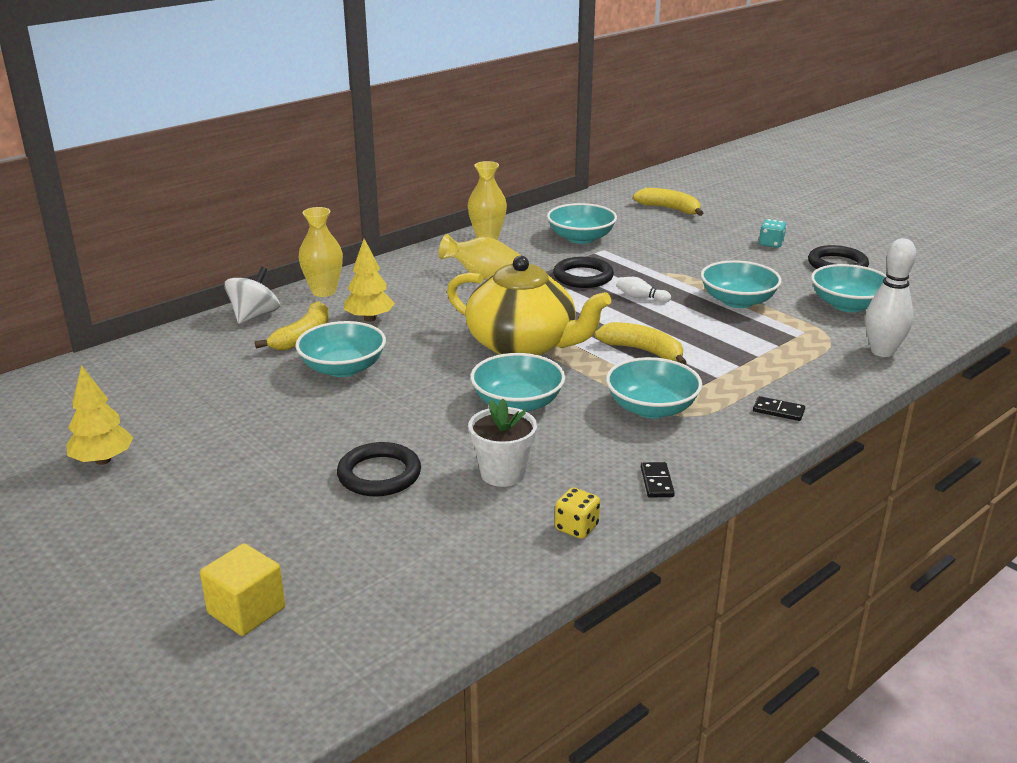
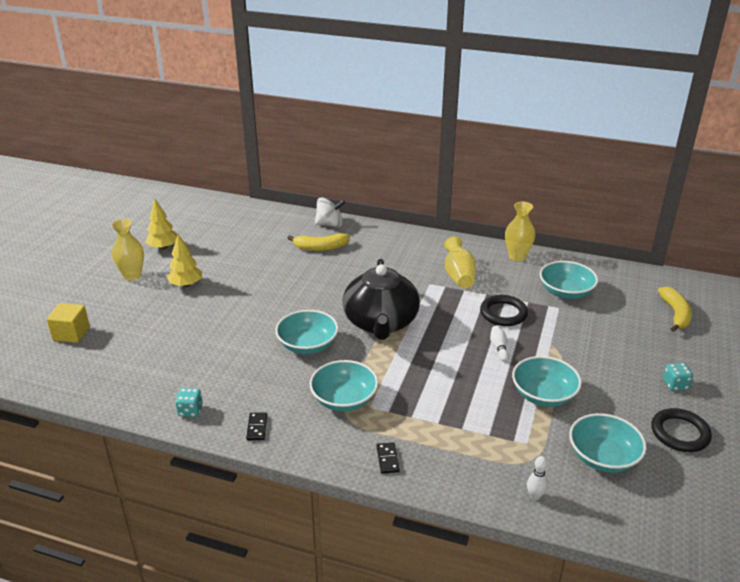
camera: 60 degrees right, 5 degrees up
turquoise bowl [295,321,386,377] -> none
yellow vase [299,207,343,297] -> yellow vase moved to [112,219,144,281]
black ring [337,442,421,496] -> none
yellow tree [344,239,395,322] -> yellow tree moved to [167,234,202,287]
yellow teapot [447,256,611,356] -> black teapot [342,259,420,340]
white flower pot [468,398,537,487] -> none
yellow dice [555,488,600,539] -> turquoise dice [175,388,203,417]
yellow banana [594,322,687,365] -> none
black domino [641,462,675,498] -> black domino turned 60 degrees counterclockwise [246,412,267,440]
white bowling pin [865,238,916,357] -> white bowling pin [527,456,548,500], size x0.50

